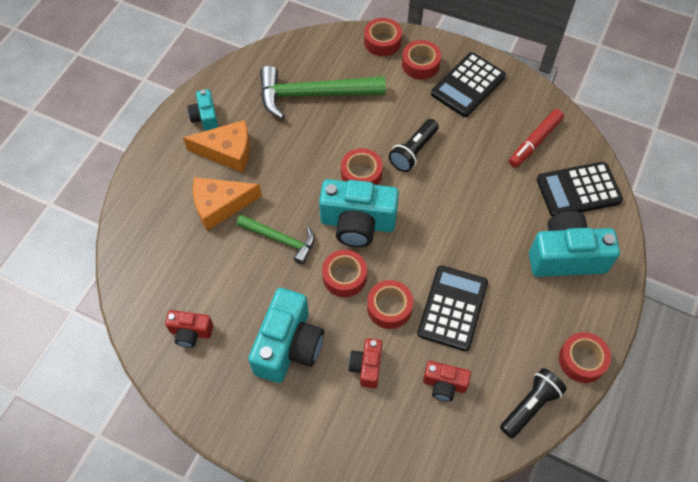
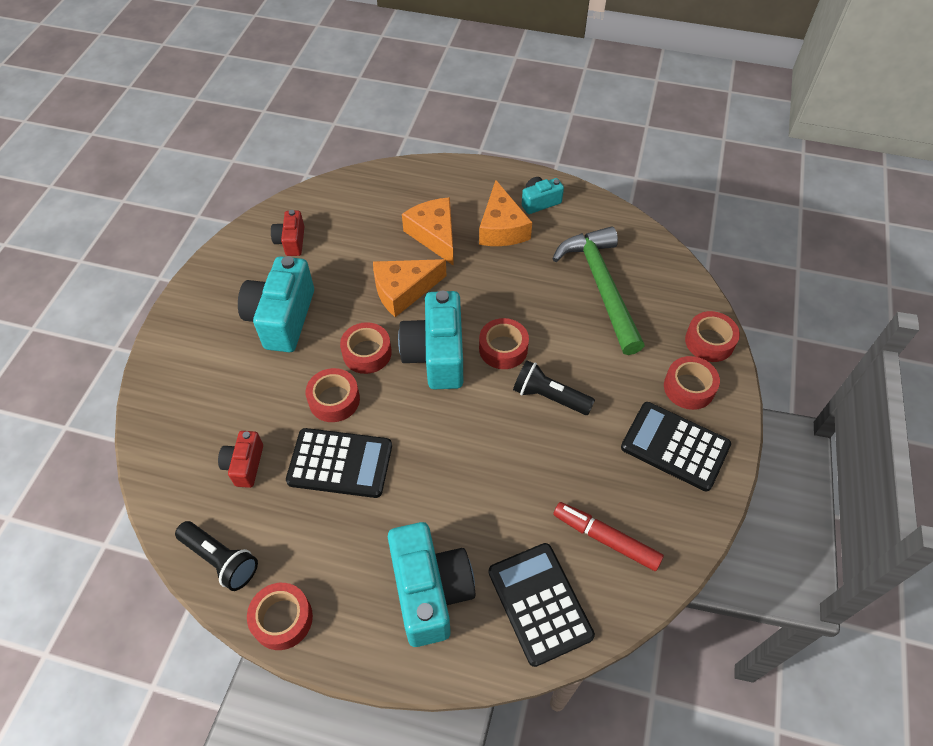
camera: 80 degrees right, 5 degrees down
green hammer [236,215,315,265] -> orange cheese [373,259,446,317]
turquoise camera [248,288,324,383] -> turquoise camera turned 90 degrees clockwise [238,256,314,352]
red camera [348,338,382,388] -> none

